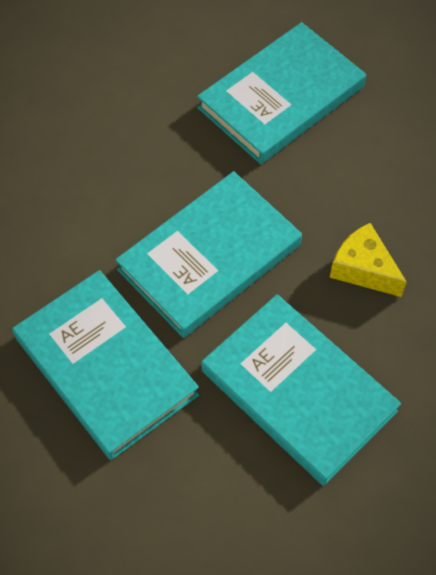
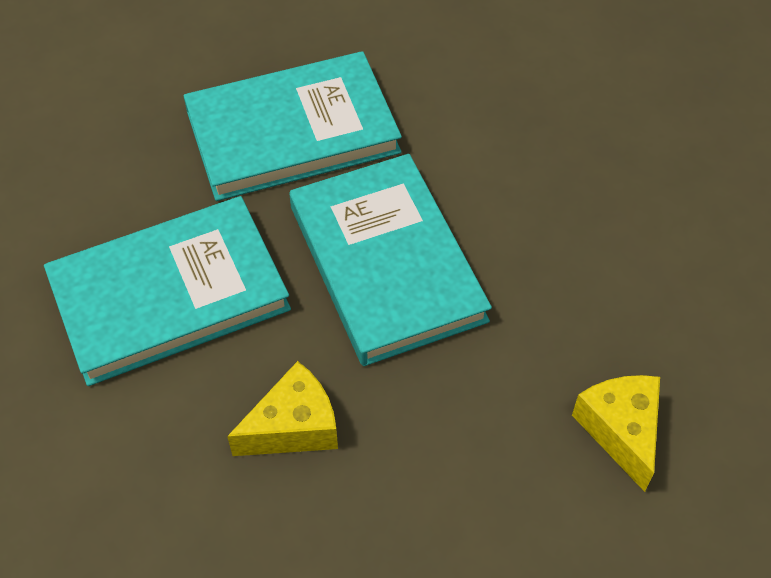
camera: 110 degrees right, 5 degrees down
turquoise book [197,22,366,164] -> yellow cheese [572,375,660,492]

